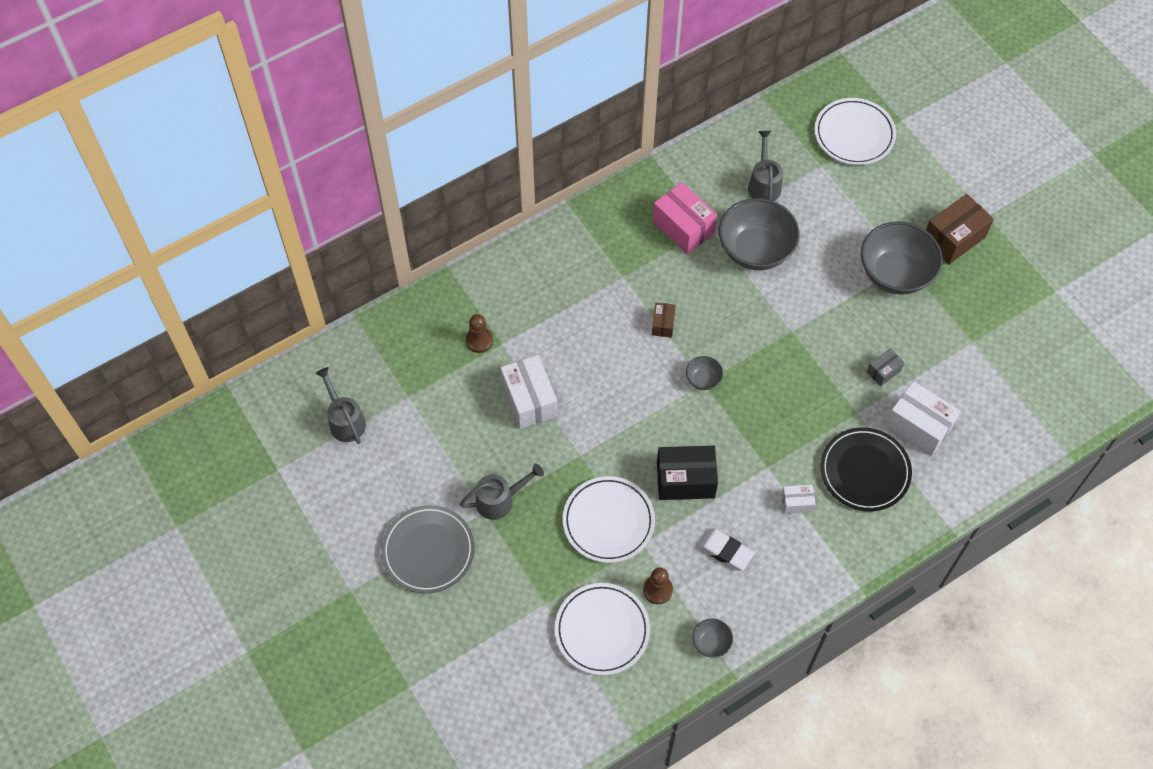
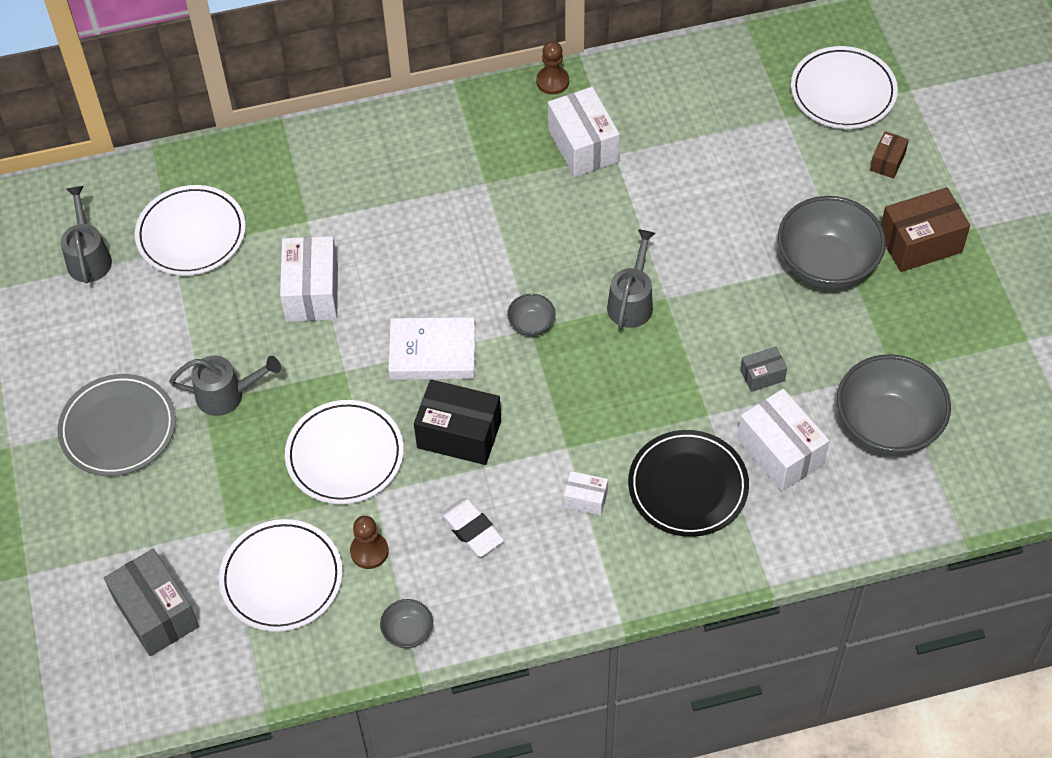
camera: 20 degrees right, 5 degrees down
brown pawn [466,314,493,353] -> brown pawn moved to [536,41,569,95]
pink box [652,182,717,254] -> white box [548,87,620,177]
brown box [652,303,676,338] -> brown box moved to [870,131,909,179]
grey bowl [719,198,800,270] -> grey bowl moved to [837,354,951,456]
grey watering can [748,131,783,201] -> grey watering can moved to [607,229,656,329]
none -> grey box [104,549,199,656]
none -> white plate [135,185,246,276]
none -> white book [388,317,475,380]

